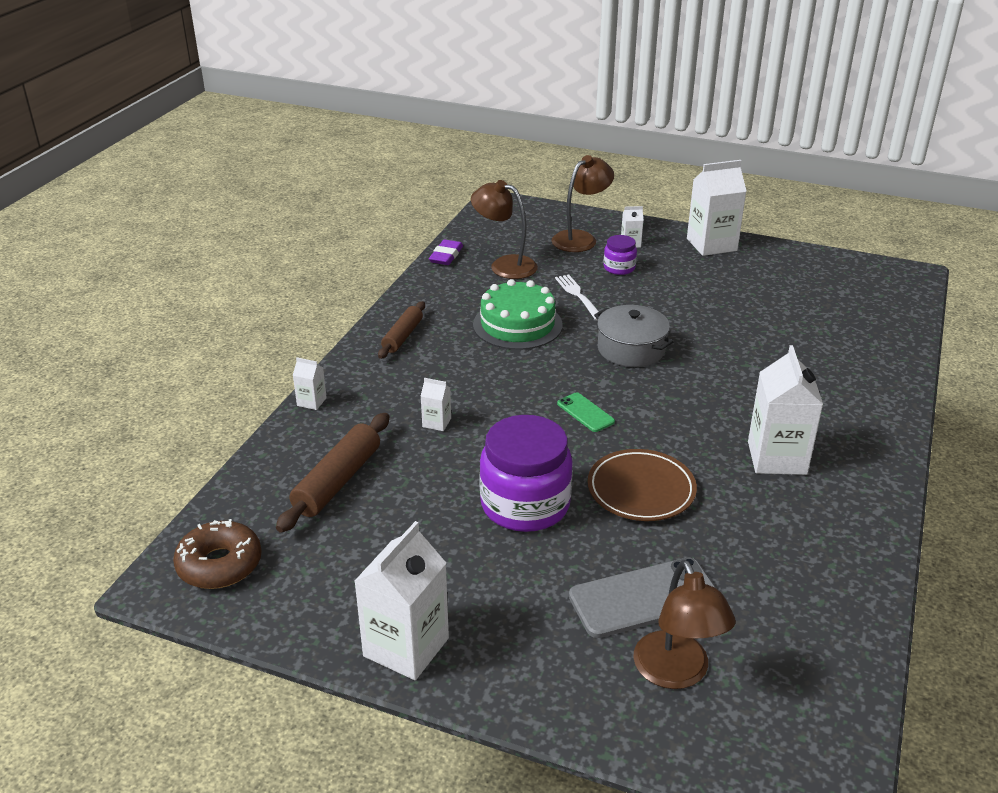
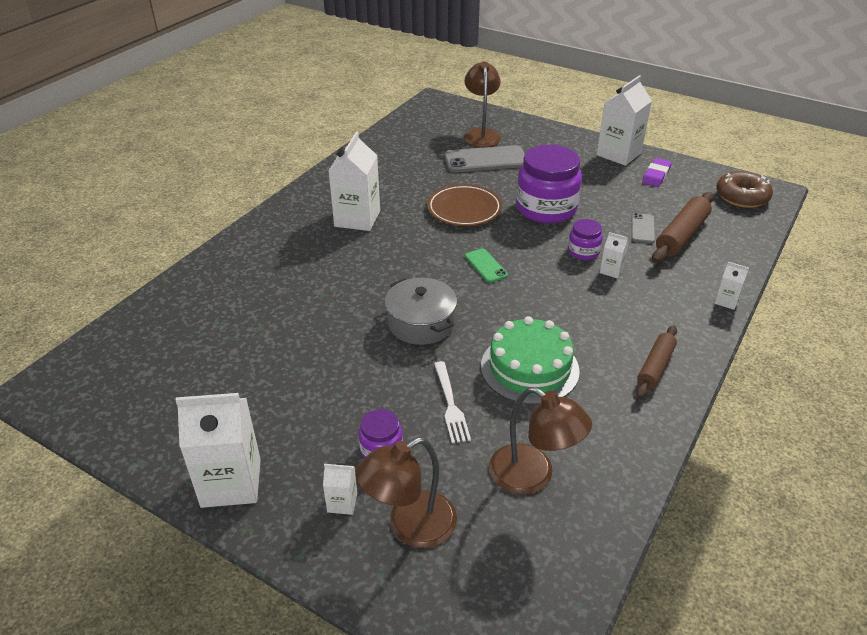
camera: 170 degrees left, 5 degrees up
purple eraser [429,240,463,265] -> purple eraser moved to [642,158,672,187]
none -> purple jar [568,219,603,260]
none -> grey phone [631,213,655,243]

